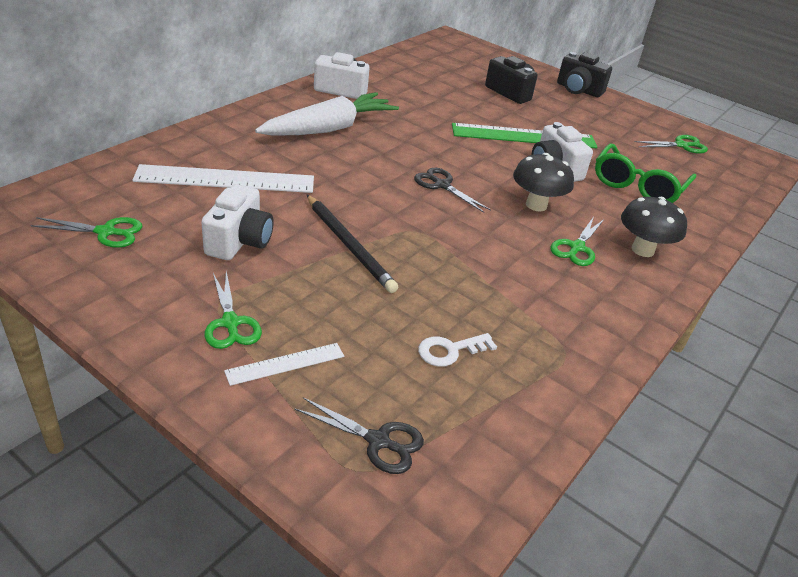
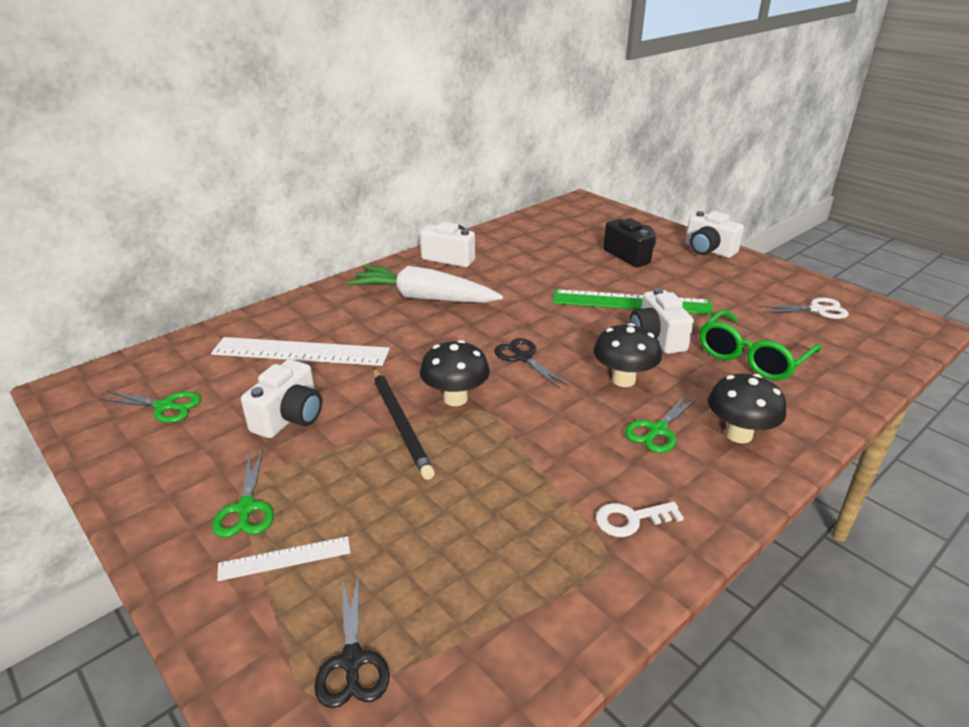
camera: 15 degrees right, 5 degrees down
white carrot [255,92,399,136] -> white carrot turned 135 degrees counterclockwise [347,266,503,303]
black scissors [295,397,424,474] -> black scissors turned 45 degrees clockwise [314,572,390,708]
white key [418,333,497,367] -> white key moved to [596,502,684,537]
black camera [557,52,612,97] -> white camera [685,211,744,258]
green scissors [635,135,708,154] -> white scissors [760,298,849,319]
none -> black mushroom [420,340,490,406]

